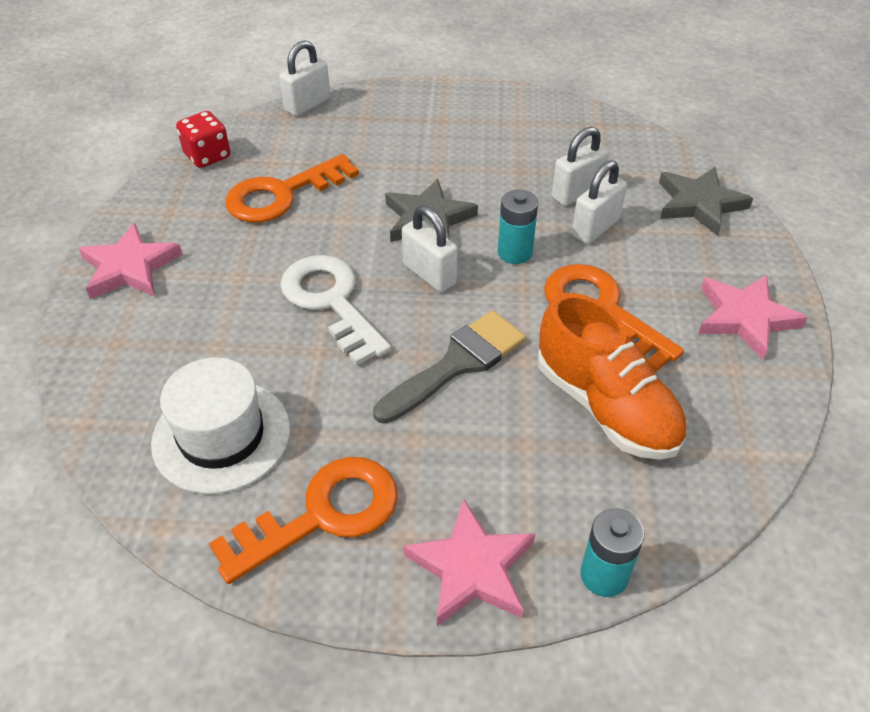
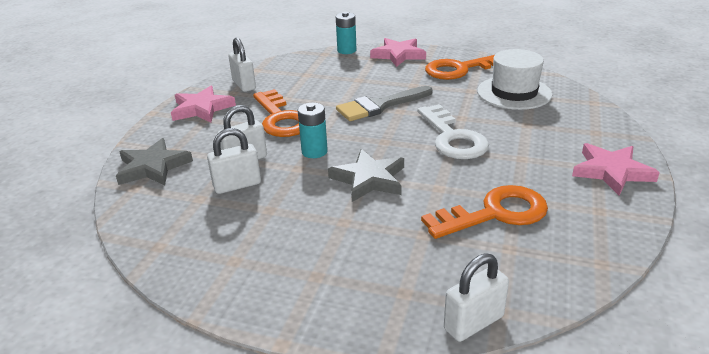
camera: 165 degrees left, 15 degrees down
red dice [176,111,230,168] -> none
white padlock [402,206,458,292] -> white padlock moved to [228,38,256,92]
orange shoe [538,293,687,460] -> none

